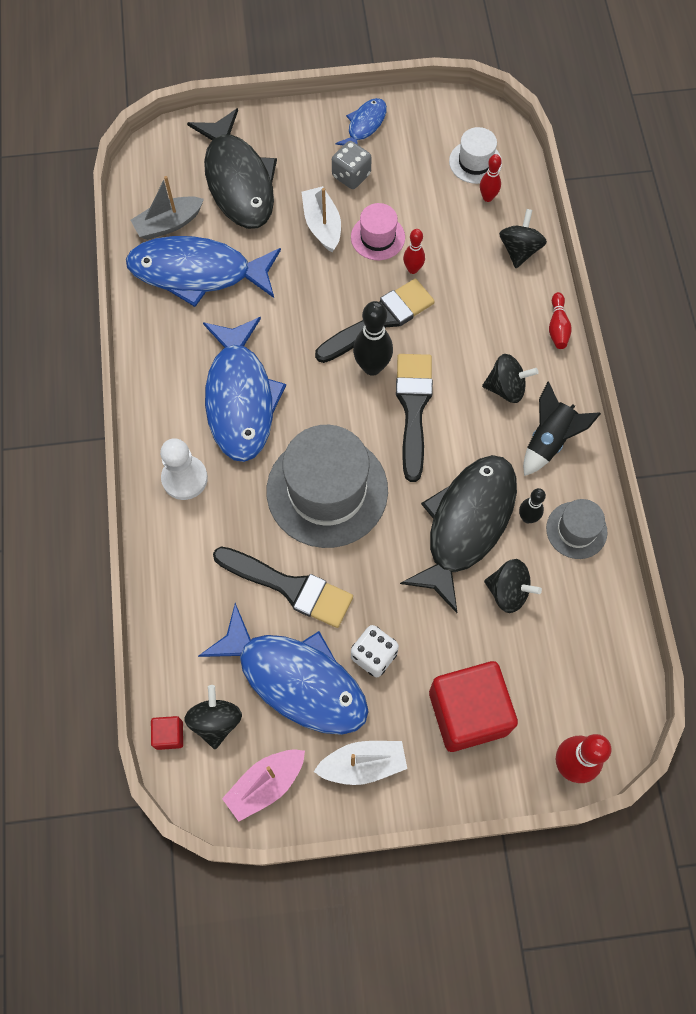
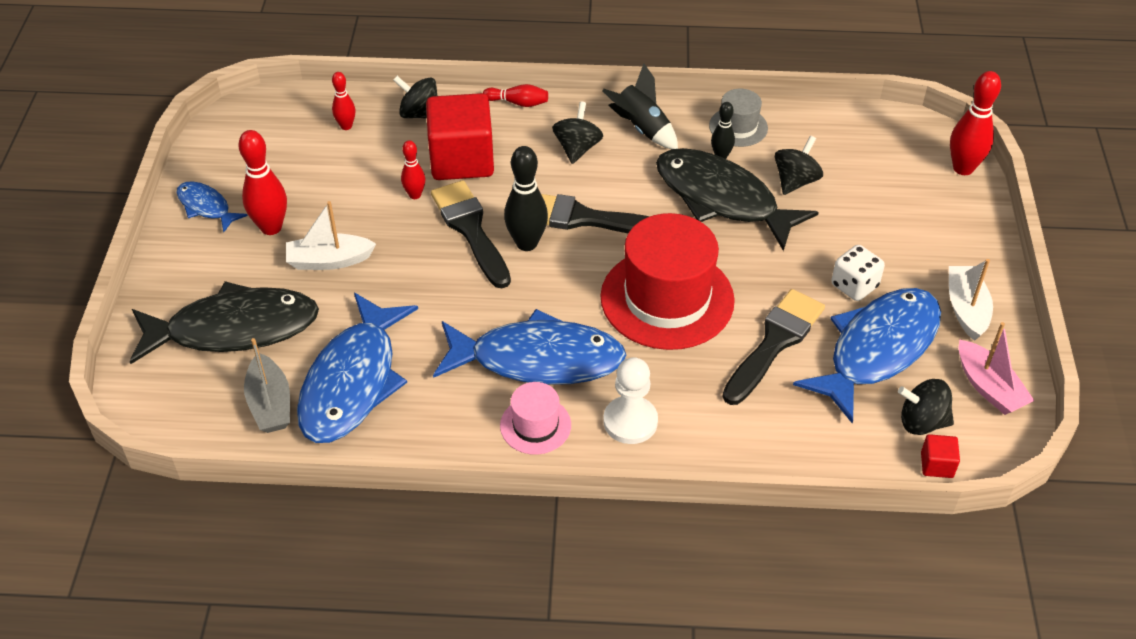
camera: 80 degrees left, 20 degrees down
grey hat [267,425,388,548] -> red hat [600,213,735,350]
grey dice [332,141,372,189] -> red bowling pin [238,130,287,235]
pink hat [351,203,405,260] -> pink hat moved to [500,382,571,455]
red cube [429,661,518,752] -> red cube moved to [426,93,494,180]
white hat [449,127,502,184] -> none

